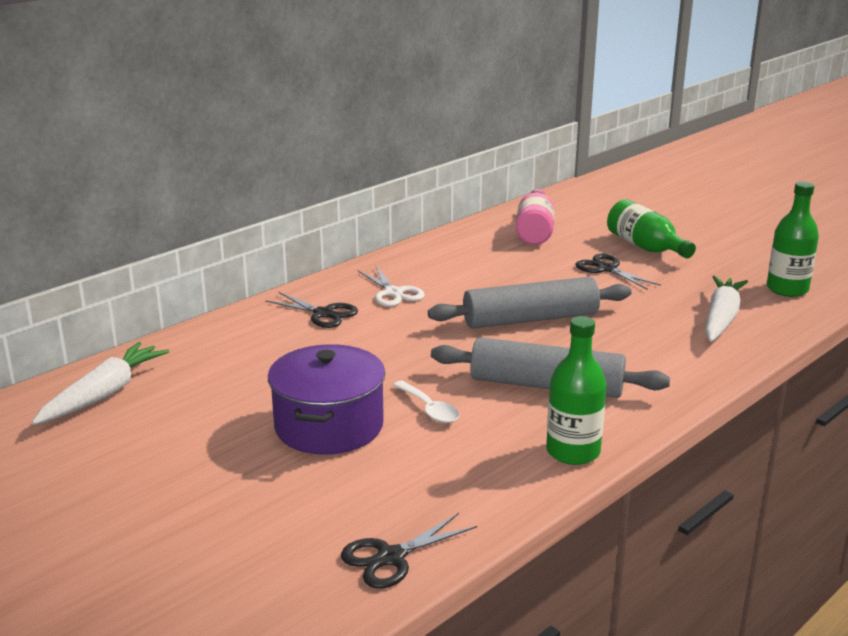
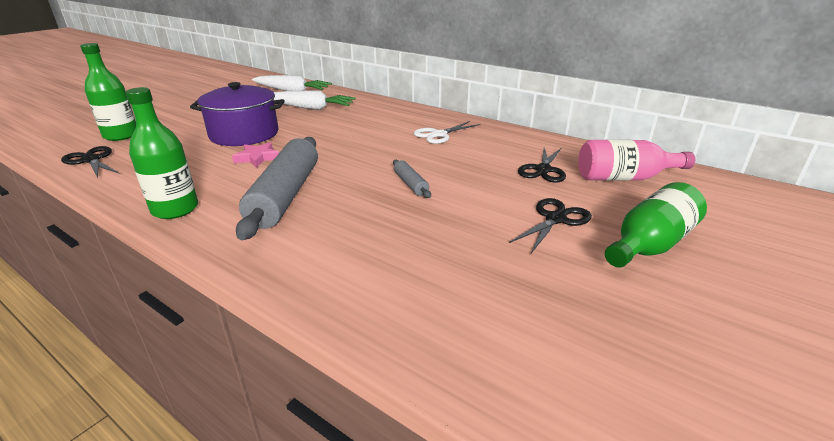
camera: 80 degrees right, 5 degrees up
black scissors [265,292,358,328] -> black scissors moved to [518,148,566,183]
white spoon [393,381,459,423] -> pink star [232,142,280,168]
grey rolling pin [428,277,632,329] -> grey rolling pin [393,160,431,198], size x0.44
white carrot [705,276,748,342] -> white carrot moved to [274,90,356,110]
green bottle [767,181,819,297] -> green bottle moved to [80,43,136,141]

